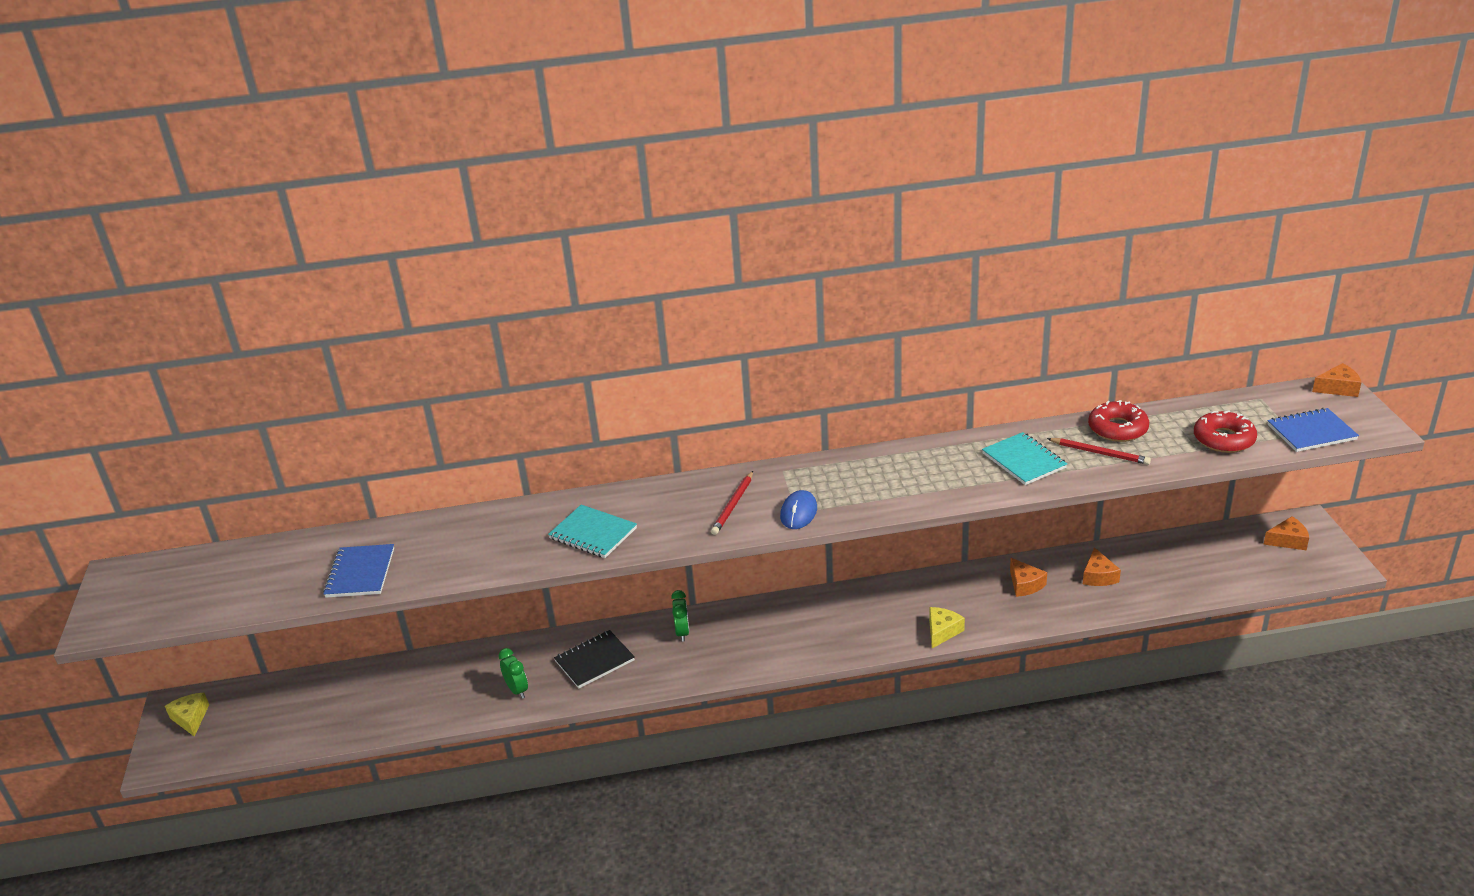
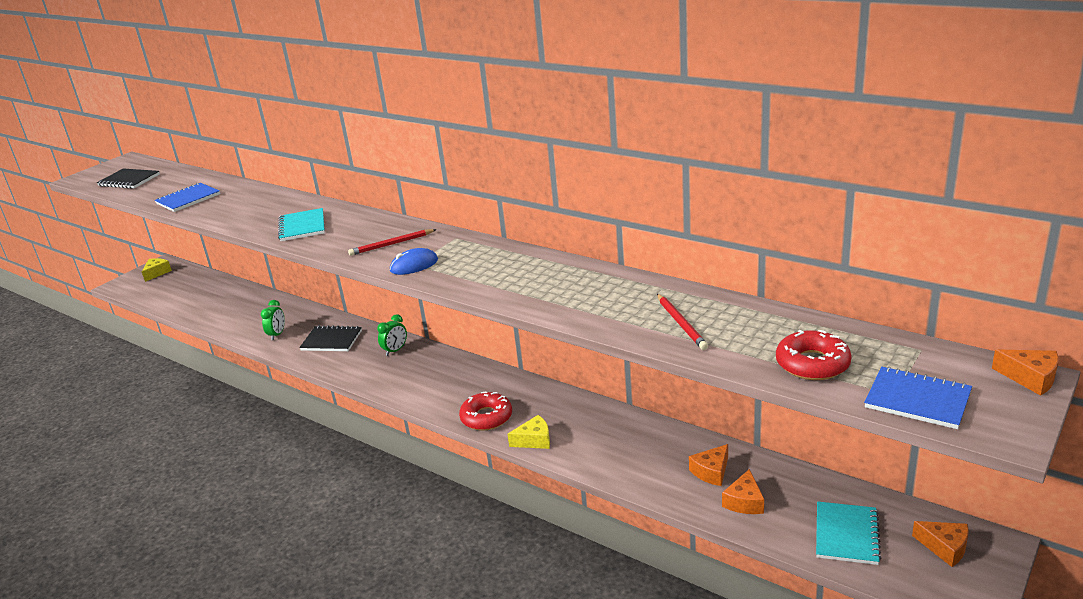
camera: 45 degrees right, 5 degrees down
turquoise notebook [982,432,1067,485] -> turquoise notebook moved to [816,501,881,565]
orange cheese [1010,558,1047,597] -> orange cheese moved to [722,469,764,514]
red donut [1088,400,1149,442] -> red donut moved to [459,392,512,431]
none -> black notebook [97,169,160,189]

